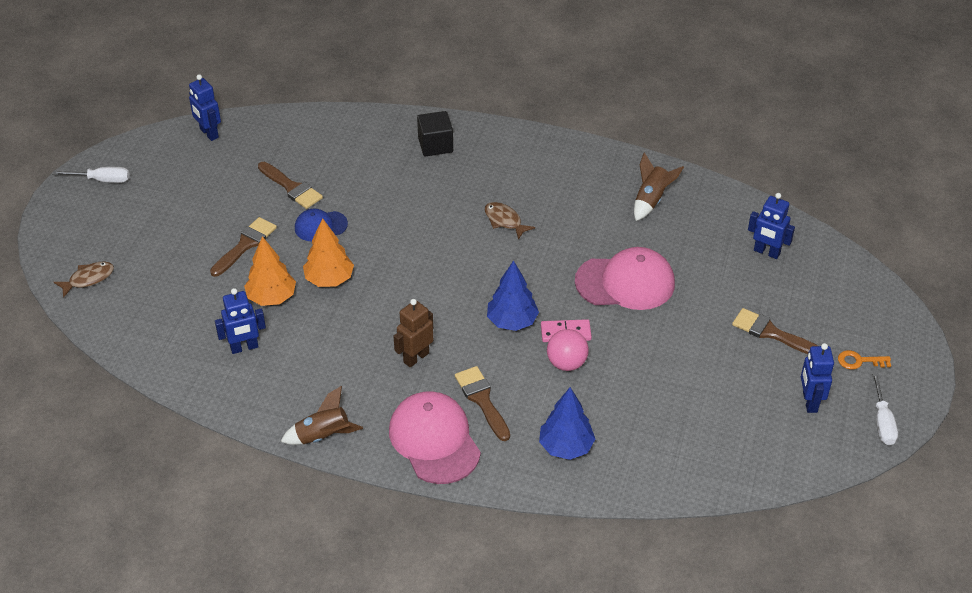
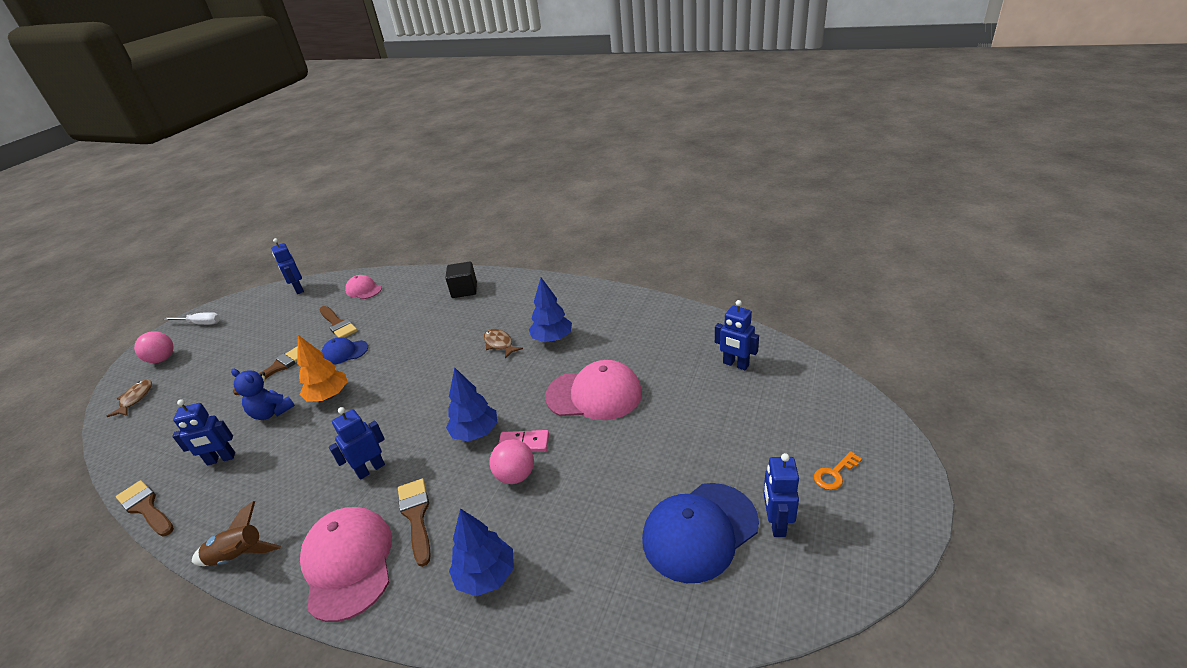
camera: 10 degrees right, 10 degrees down
brown fish [54,262,114,298] -> brown fish turned 60 degrees counterclockwise [106,380,152,417]
orange tree [244,236,296,306] -> blue teddy bear [231,369,295,420]
brown robot [394,299,433,368] -> blue robot [329,407,385,480]
brown rocket [634,152,684,221] -> none
brown brush [732,308,818,354] -> brown brush moved to [116,480,174,537]
orange key [838,350,891,369] -> orange key turned 45 degrees counterclockwise [814,451,862,490]
white screwdriver [872,372,898,445] -> none
none -> pink ball [134,331,174,363]
none -> pink cap [345,275,382,299]
none -> blue tree [529,278,572,342]
none -> blue cap [642,483,759,583]

